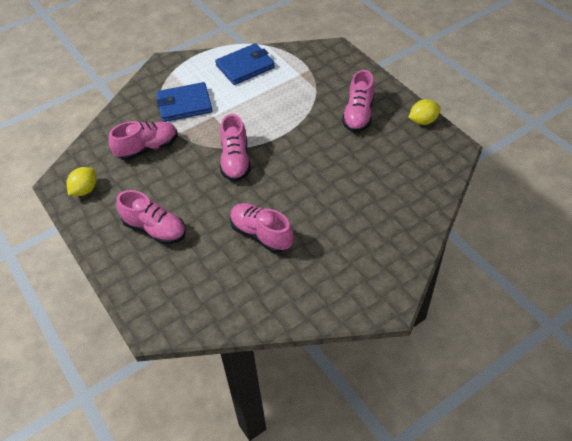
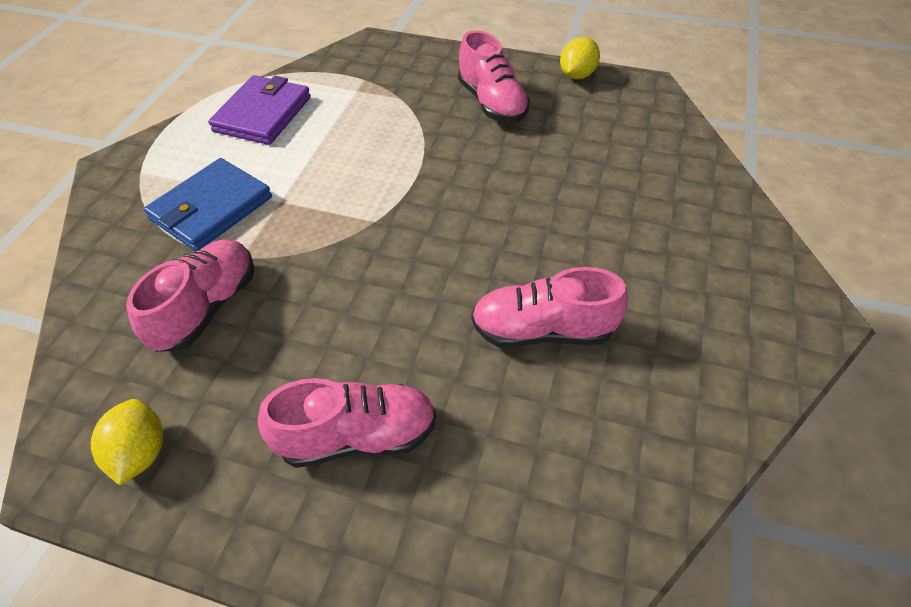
camera: 40 degrees left, 0 degrees up
blue wallet [215,43,275,85] -> purple wallet [208,75,311,145]
pink shoe [220,114,251,182] -> none

